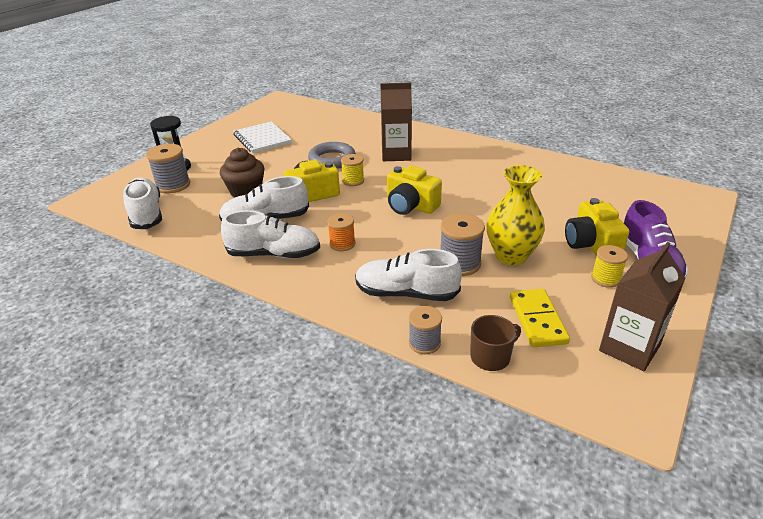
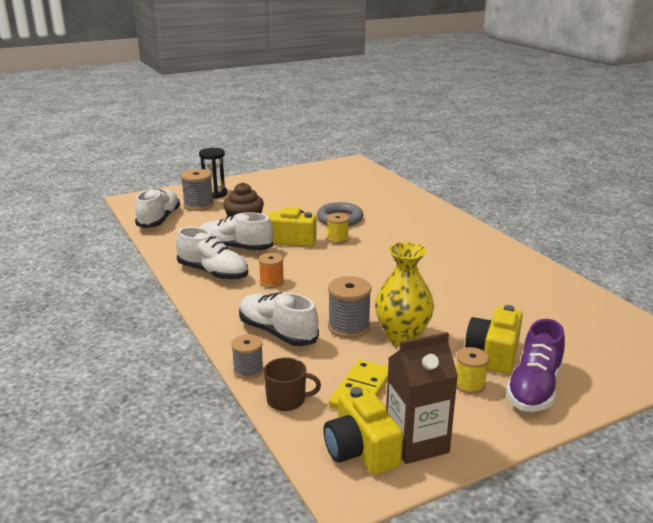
camera: 30 degrees right, 10 degrees down
white notebook [233,122,292,153] -> none
brown carton [381,83,412,161] -> none
yellow camera [387,166,442,215] -> yellow camera moved to [323,387,403,475]

